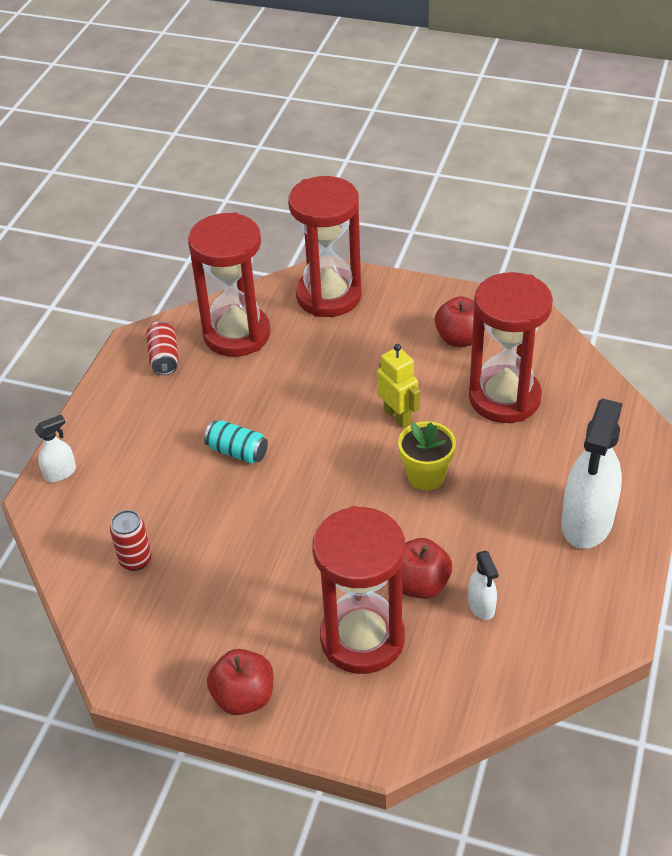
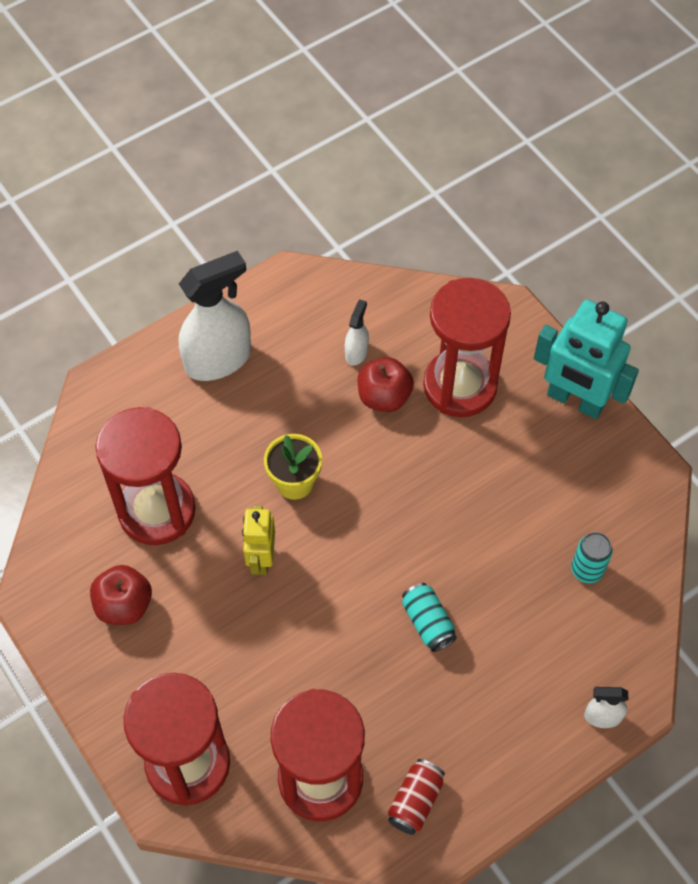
camera: 145 degrees left, 15 degrees up
red can [110,510,152,571] -> turquoise can [571,532,613,583]
red apple [207,649,273,715] -> turquoise robot [534,300,639,419]

